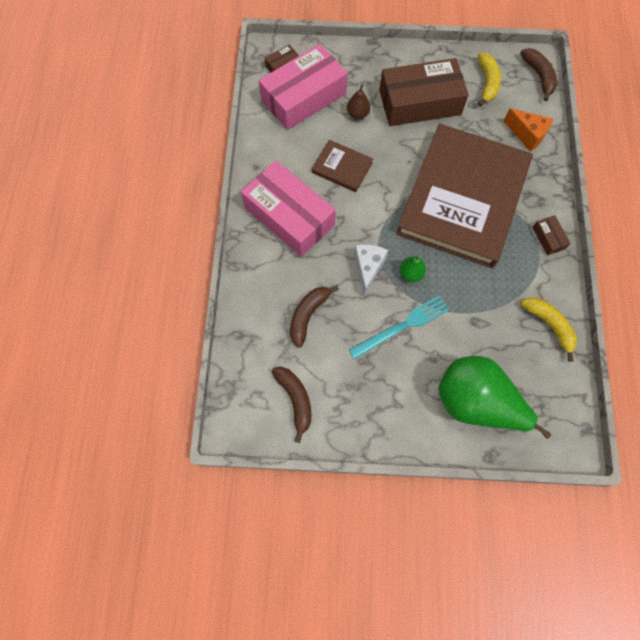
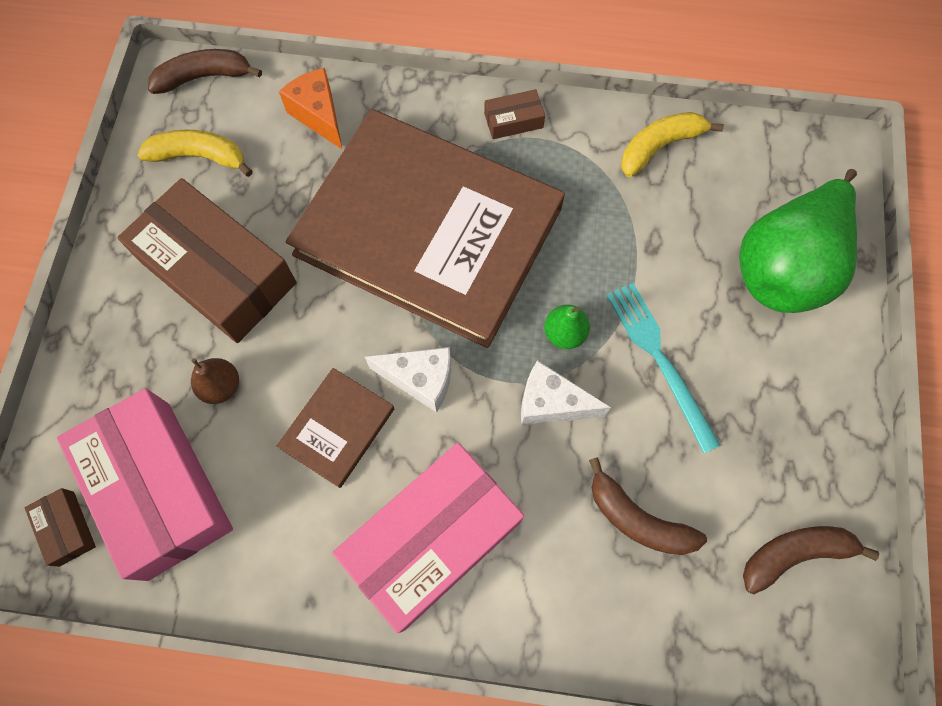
camera: 85 degrees left, 0 degrees up
brown box [379,58,469,126] -> brown box turned 45 degrees counterclockwise [117,178,297,343]
orange cheese [503,108,553,152] -> orange cheese turned 75 degrees counterclockwise [279,68,343,150]
none -> white cheese [365,347,451,413]

